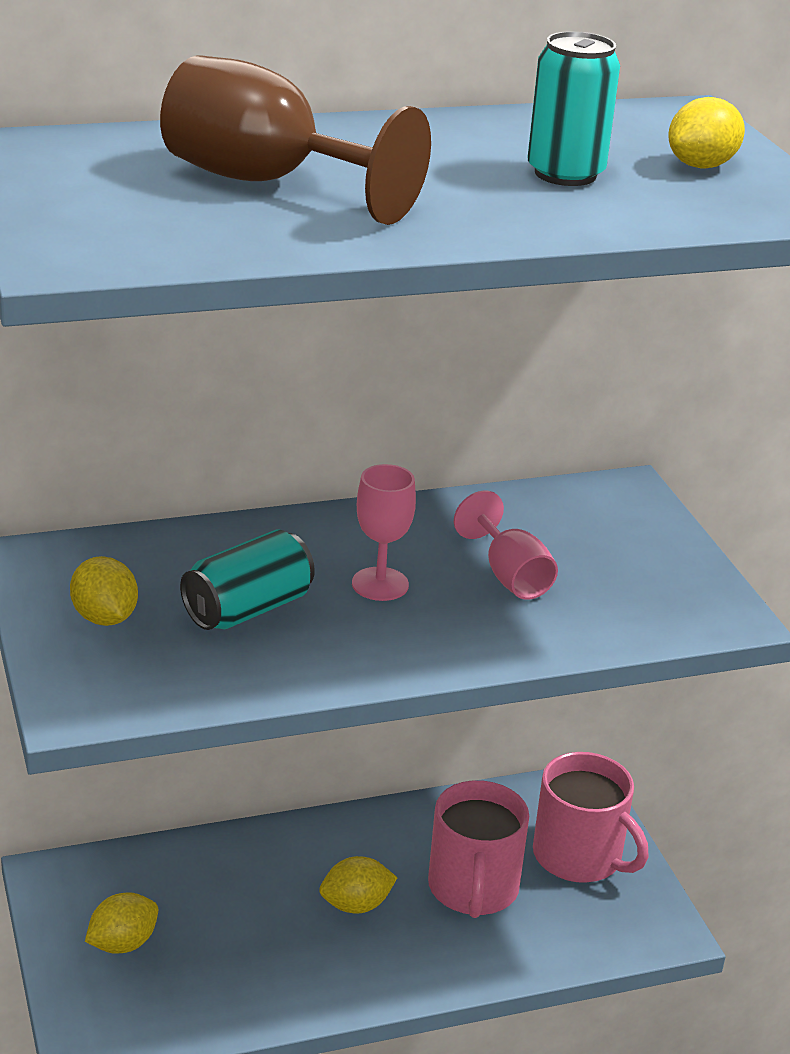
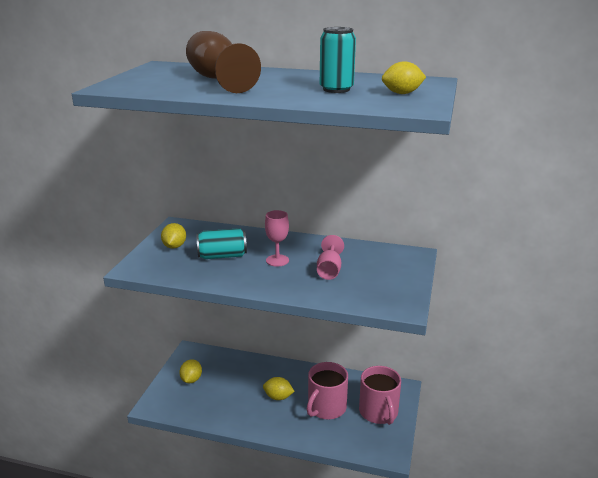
camera: 35 degrees right, 5 degrees down
yellow lemon [85,892,158,953] -> yellow lemon turned 75 degrees counterclockwise [179,359,202,383]

